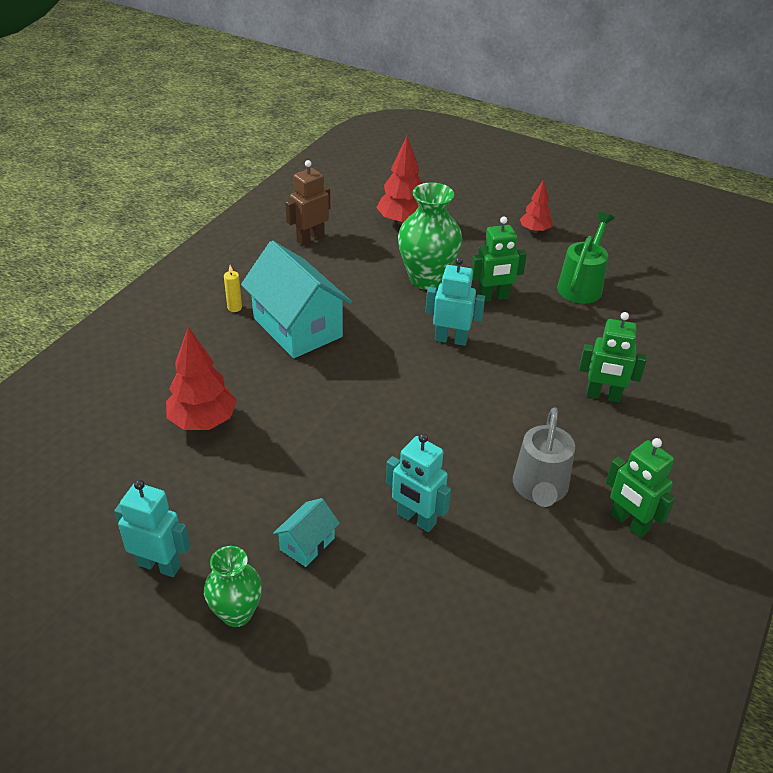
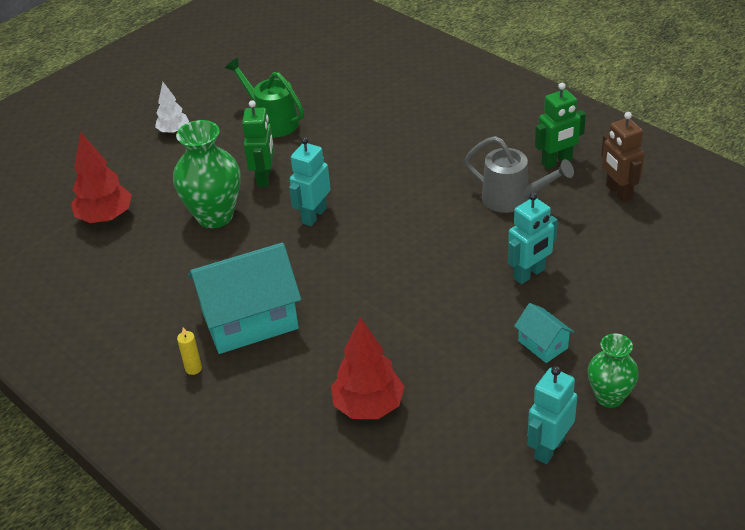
camera: 70 degrees left, 0 degrees up
brown robot [285,160,330,246] -> brown robot moved to [601,112,645,202]
red tree [520,180,553,233] -> white tree [155,82,189,134]
green robot [579,312,647,402] -> none

